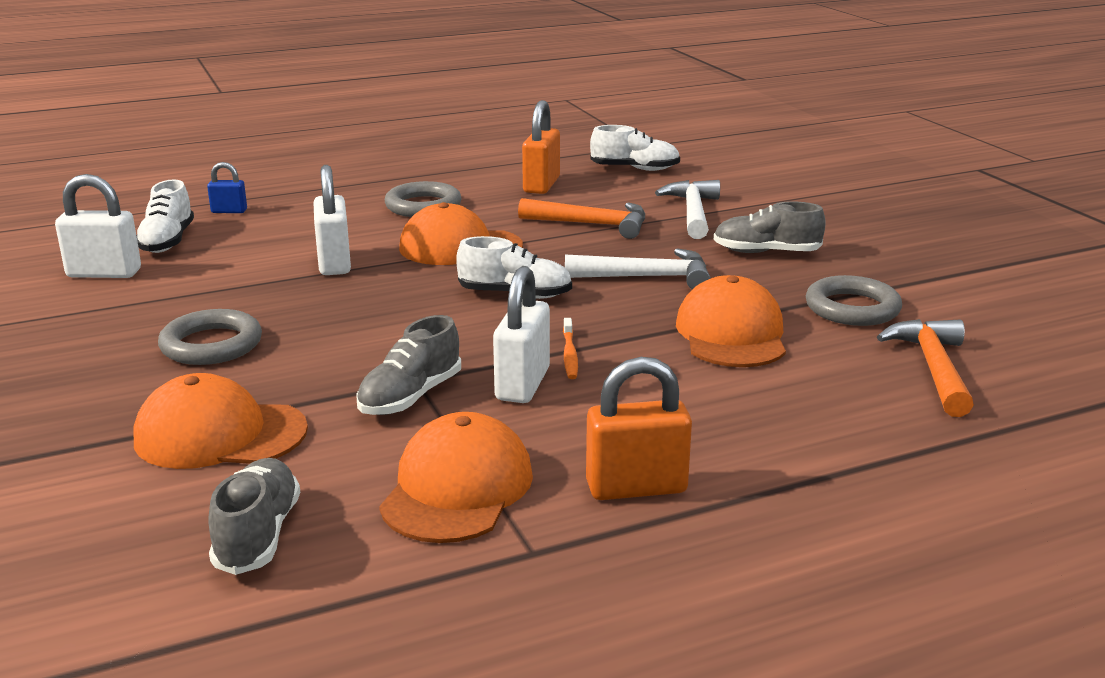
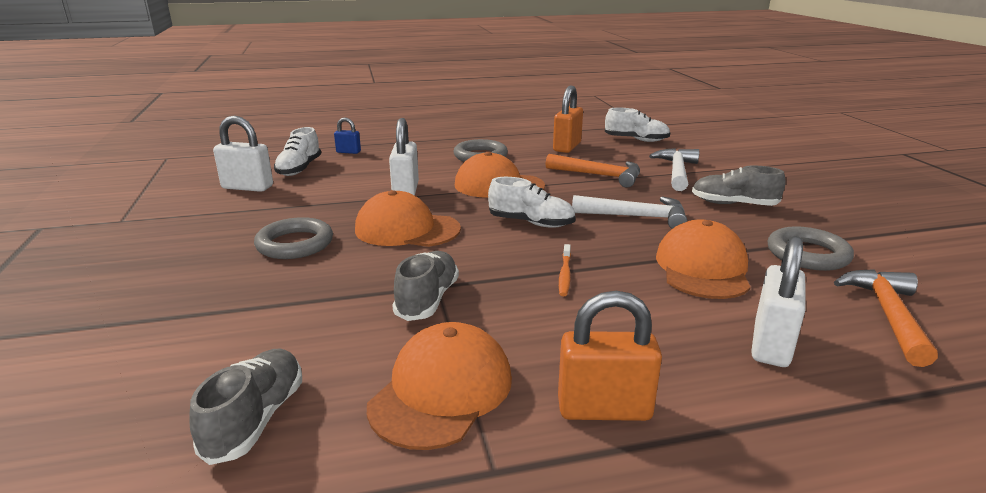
camera: 10 degrees right, 0 degrees up
orange cap [133,373,308,469] -> orange cap moved to [355,190,461,247]
grey shoe [357,315,461,415] -> grey shoe turned 150 degrees clockwise [392,251,459,321]
white padlock [493,266,550,403] -> white padlock moved to [751,236,805,367]

